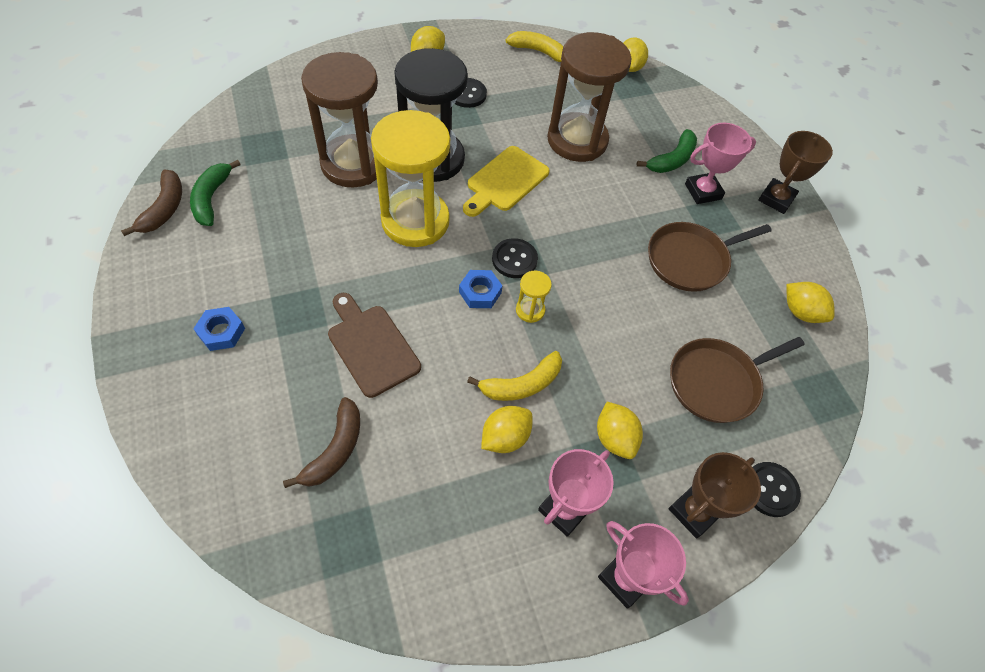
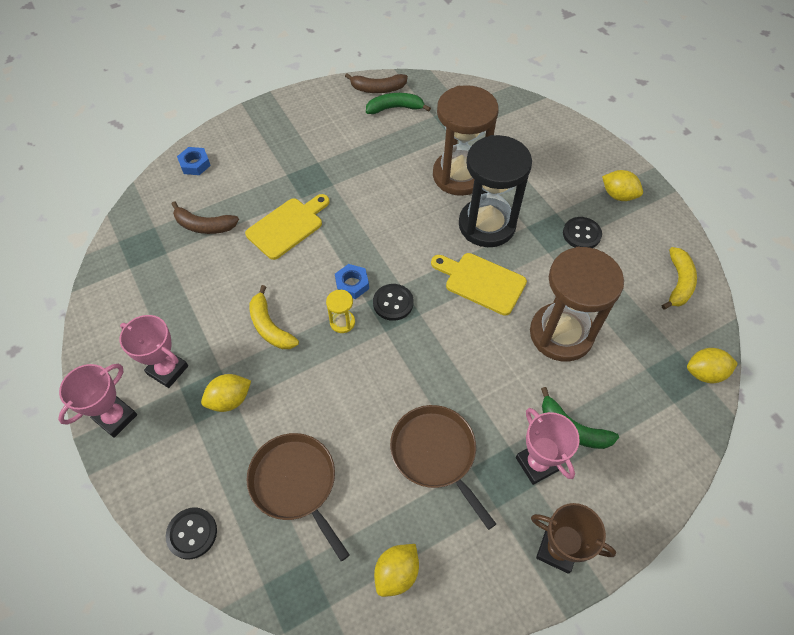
camera: 85 degrees right, 0 degrees up
blue nut [194,307,245,351] -> blue nut moved to [177,147,211,175]
brown cutting board [328,293,421,398] -> yellow cutting board [245,194,330,260]
yellow hourglass [371,110,450,247] -> none
yellow lemon [481,406,533,453] -> none
brown trophy [669,452,761,538] -> none

